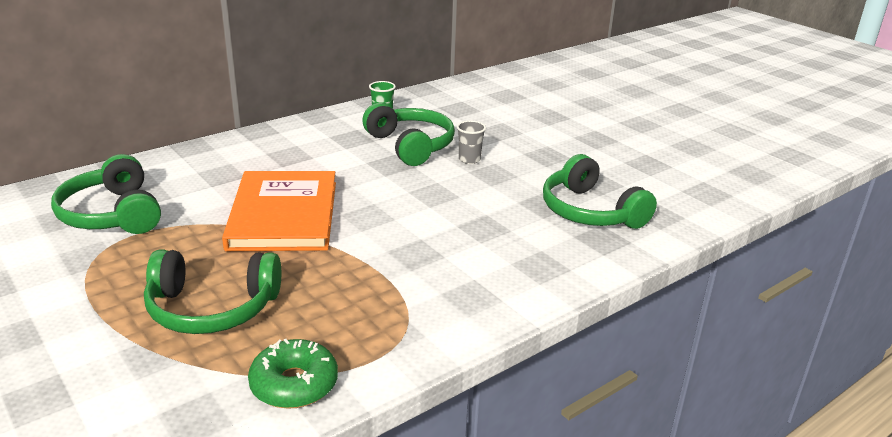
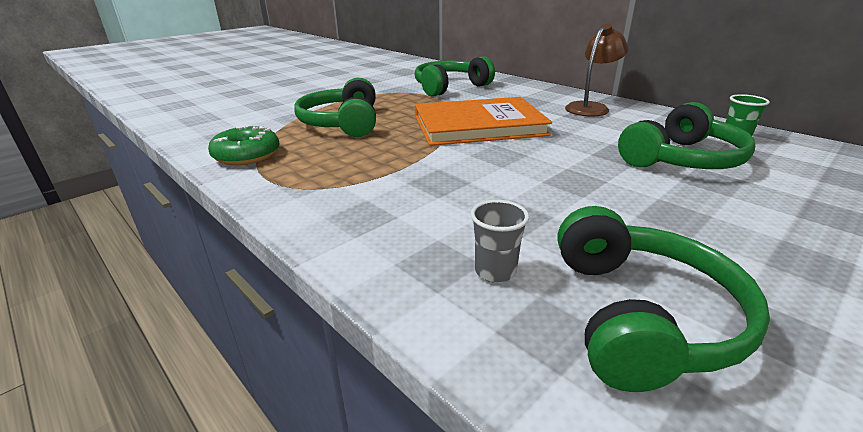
camera: 85 degrees right, 0 degrees up
grey cup [457,120,486,164] -> grey cup moved to [470,200,529,283]
green headphones [543,154,657,229] -> green headphones turned 135 degrees clockwise [558,206,770,392]
none -> brown lamp [565,24,629,116]

